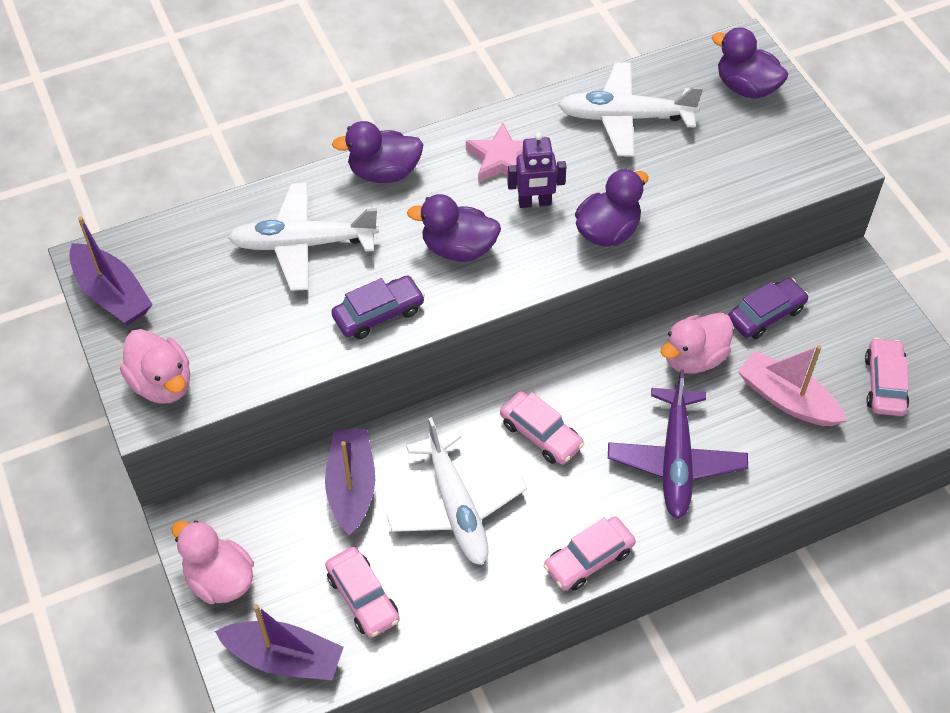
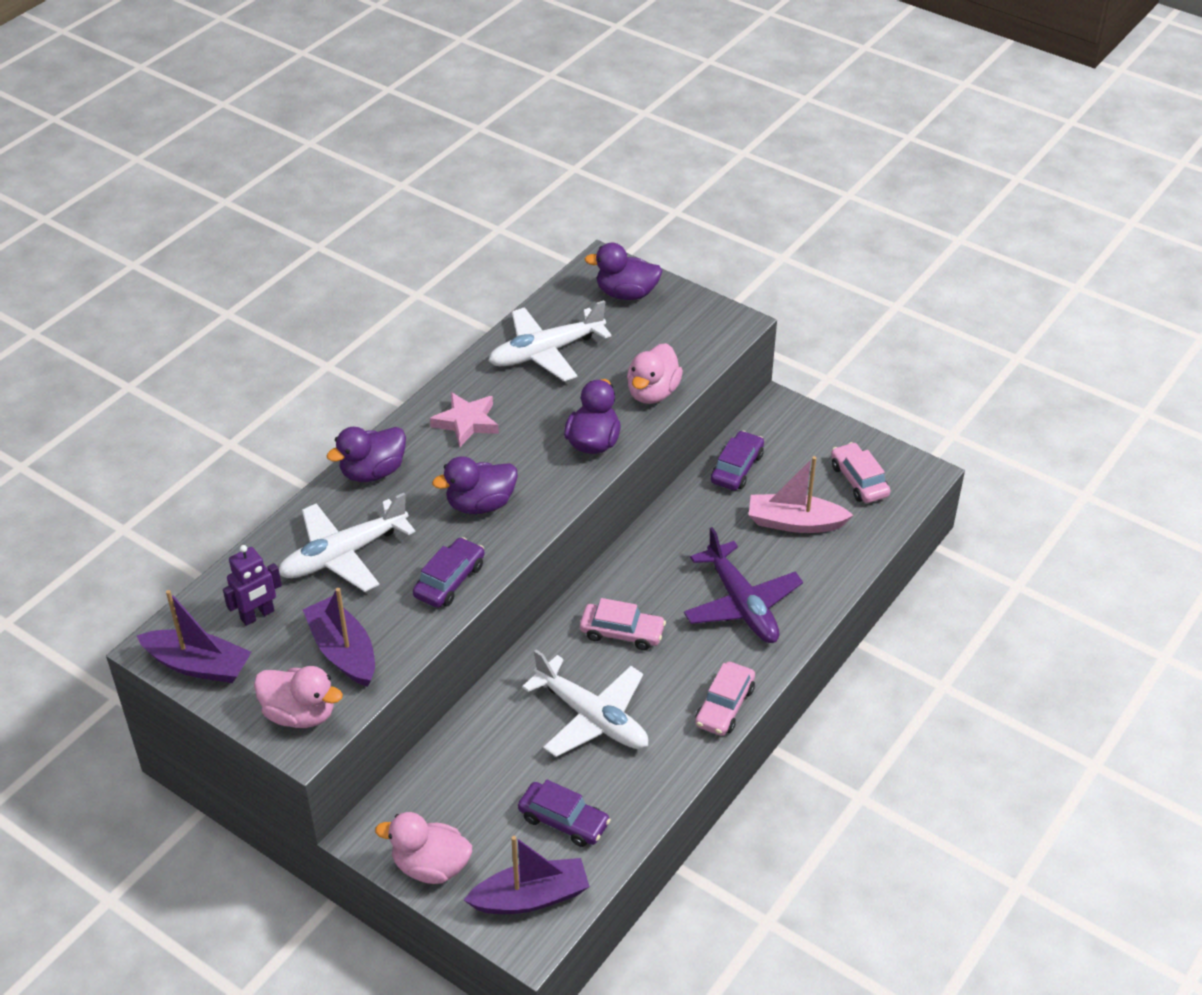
camera: 30 degrees left, 10 degrees down
purple boat [325,429,375,535] -> purple boat moved to [303,588,375,687]
pink car [325,547,400,638] -> purple car [518,780,611,847]
purple robot [507,133,567,208] -> purple robot moved to [223,545,282,626]
pink duck [661,313,733,374] -> pink duck moved to [627,343,683,404]

